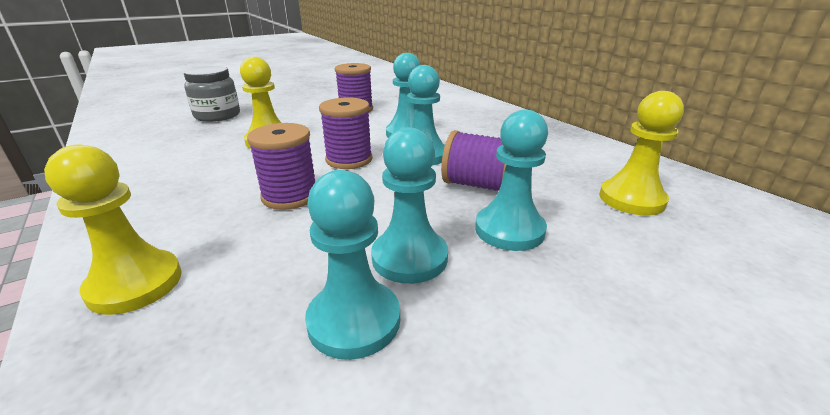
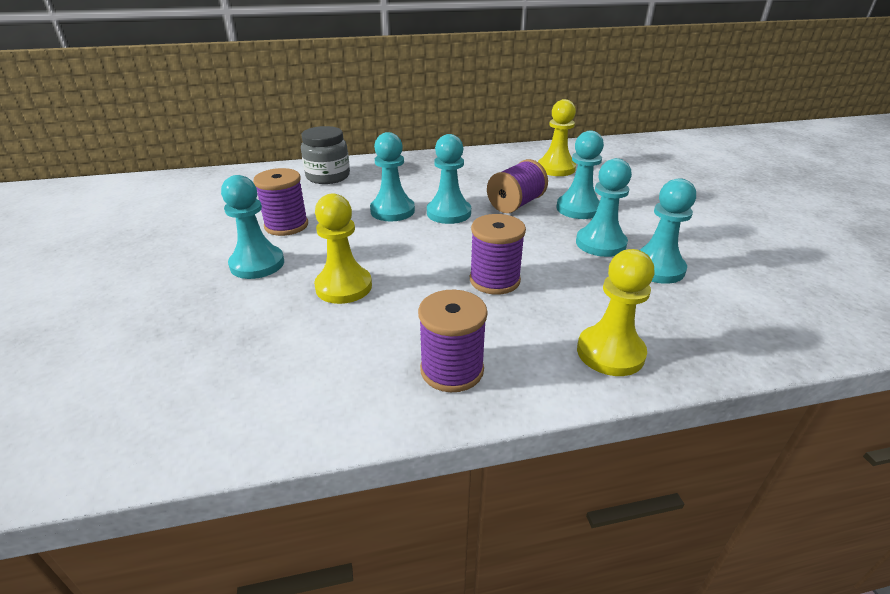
camera: 70 degrees left, 5 degrees up
grey jar [184,66,240,122] -> grey jar moved to [301,126,350,184]
purple spool [319,97,372,169] -> purple spool moved to [418,290,488,392]
none -> turquoise pawn [221,175,284,279]

